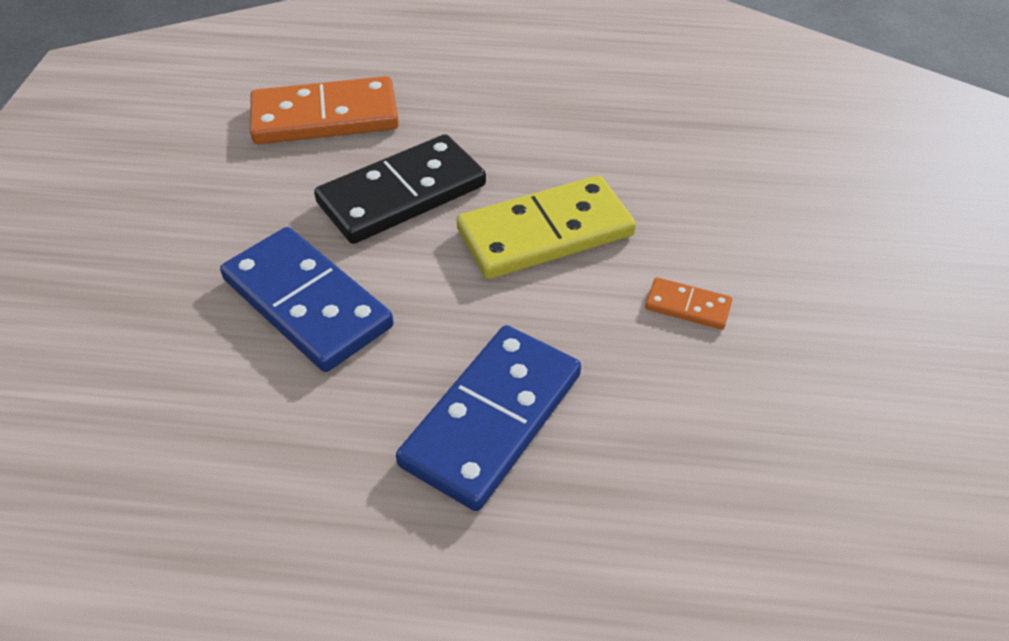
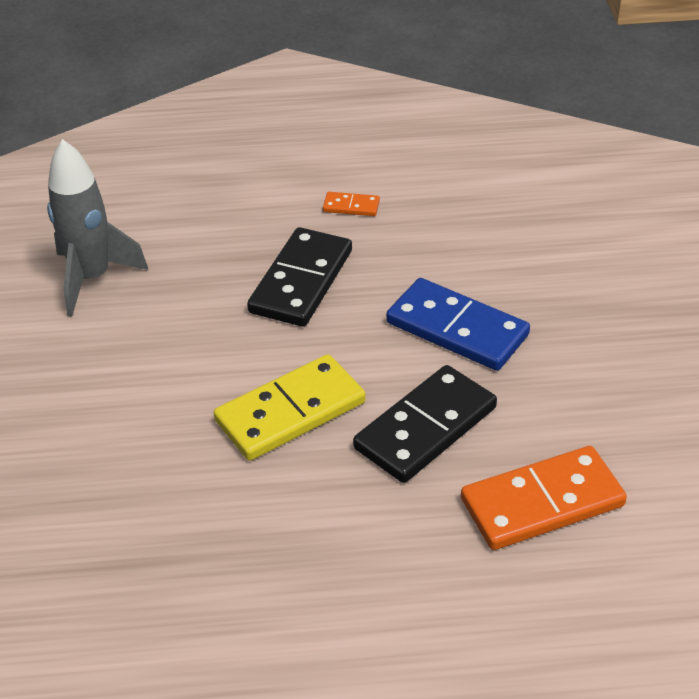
camera: 170 degrees right, 5 degrees down
blue domino [396,325,581,511] -> black domino [247,227,352,327]
orange domino [645,277,732,330] -> orange domino moved to [323,192,380,216]
none -> grey rocket [47,139,148,317]

